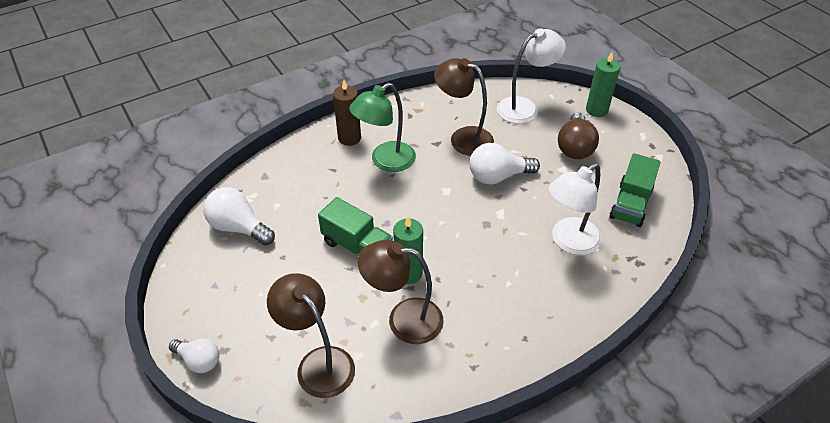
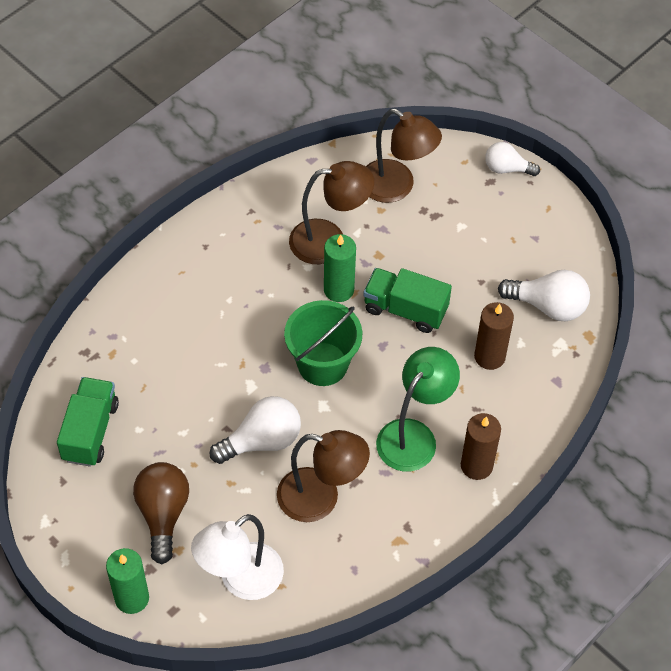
camera: 165 degrees right, 10 degrees up
white lamp [548,163,602,255] -> none
none -> green bucket [284,300,362,386]
none -> brown candle [474,302,514,370]

